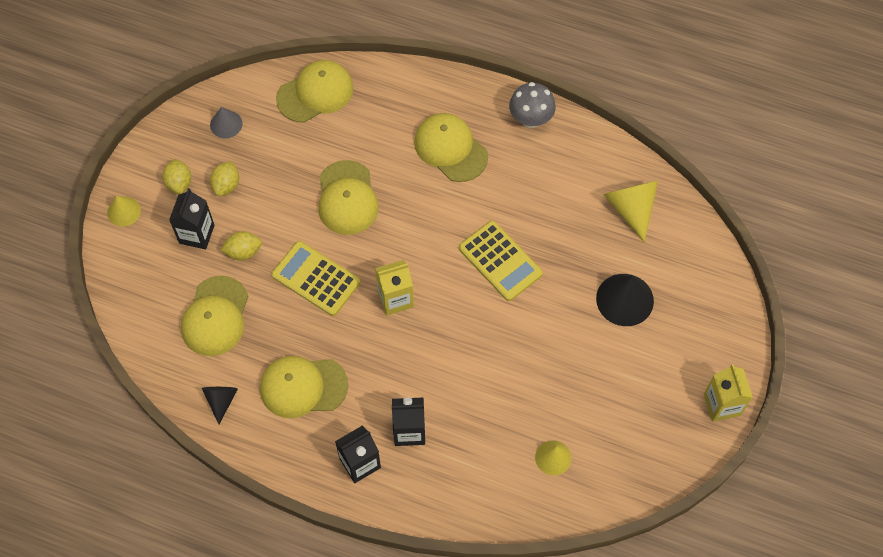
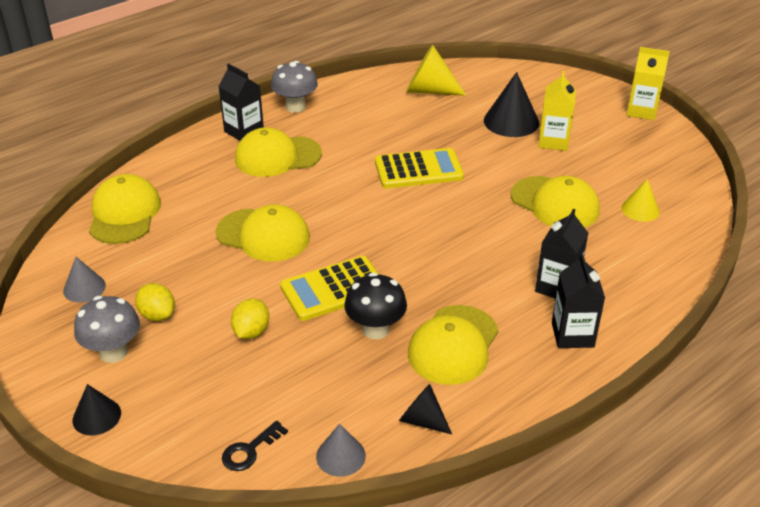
camera: 60 degrees left, 25 degrees down
yellow cone [107,196,141,227] -> black cone [72,384,121,435]
yellow lemon [162,159,191,195] -> grey mushroom [74,296,140,363]
black carton [169,188,215,250] -> black carton moved to [218,63,264,141]
yellow cap [181,276,248,356] -> yellow cap moved to [511,176,600,228]
yellow carton [375,260,414,316] -> yellow carton moved to [538,71,576,151]
none -> black key [222,421,288,471]
none -> grey cone [316,424,366,477]
none -> black mushroom [344,273,407,340]

